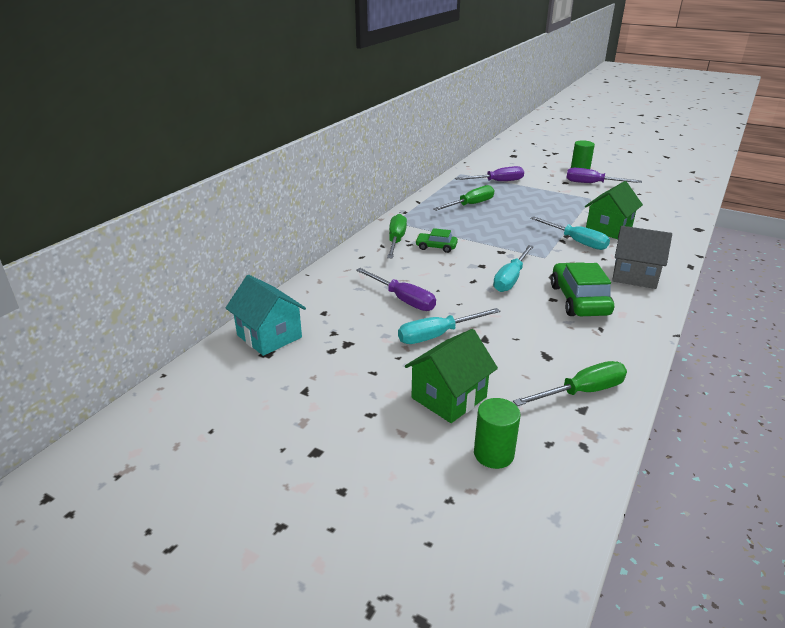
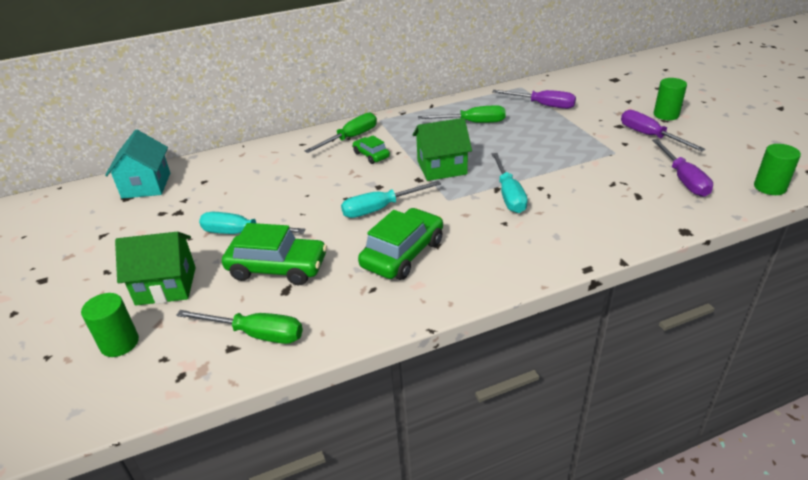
camera: 40 degrees right, 5 degrees up
purple screwdriver [356,268,436,311] -> purple screwdriver moved to [652,139,713,197]
green house [585,181,643,239] -> green house moved to [413,118,472,181]
grey house [612,226,672,289] -> none
none -> green car [222,223,327,285]
none -> green cylinder [754,144,801,195]

